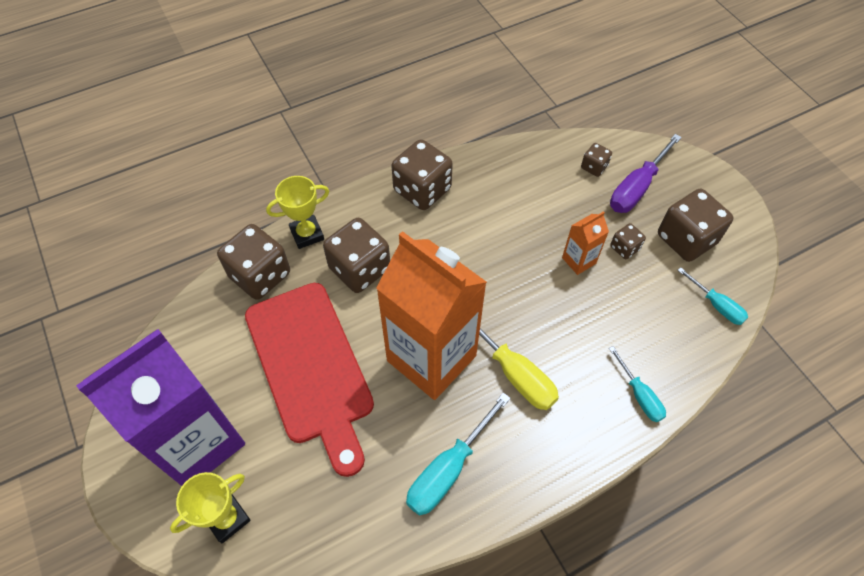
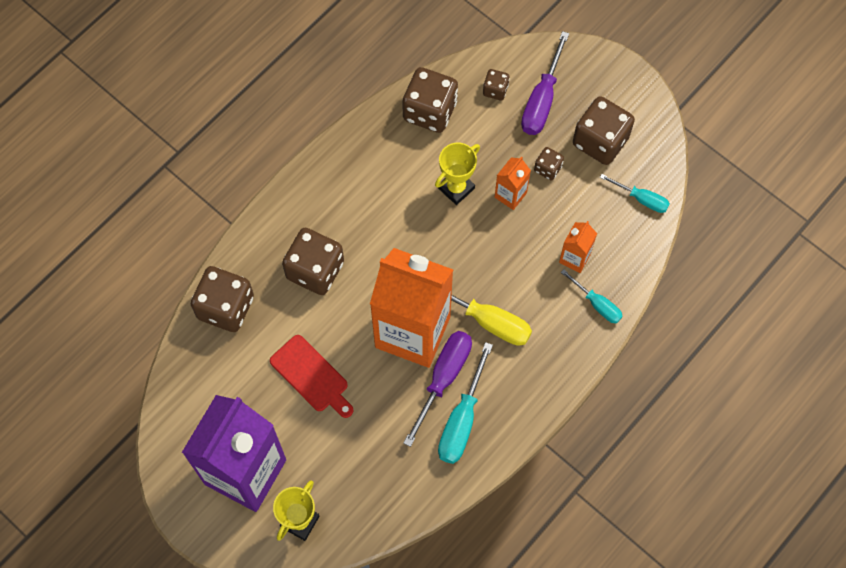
camera: 20 degrees left, 10 degrees up
red cutting board [245,283,374,477] -> red cutting board [270,335,353,418], size x0.52
yellow trophy [266,176,329,249] -> yellow trophy moved to [435,143,480,205]
brown dice [391,139,453,210] -> brown dice moved to [402,67,458,133]
none -> purple screwdriver [403,331,472,447]
none -> orange carton [559,221,597,273]

